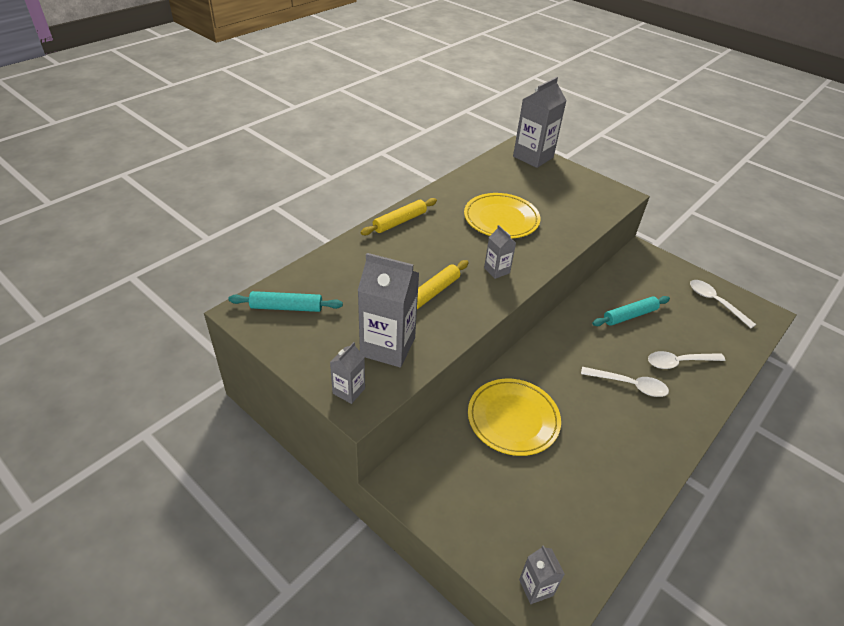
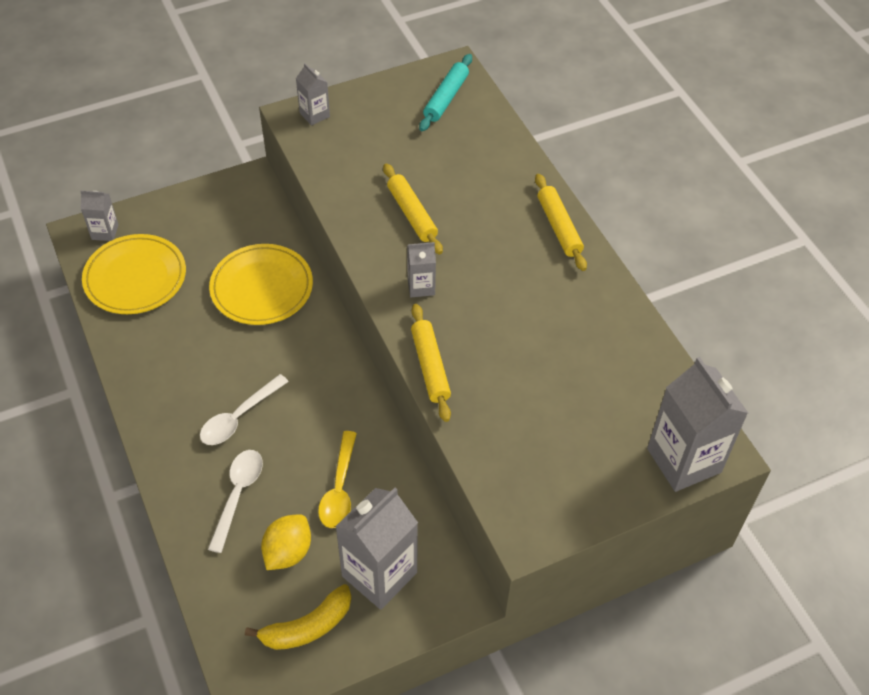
camera: 115 degrees right, 10 degrees up
grey carton [358,253,419,368] -> grey carton moved to [335,488,418,610]
yellow plate [464,193,541,238] -> yellow plate moved to [82,234,186,314]
turquoise rolling pin [592,296,670,326] -> yellow spoon [318,431,357,528]
white spoon [690,280,756,328] -> yellow banana [245,584,351,650]
none -> yellow lemon [261,514,311,570]
none -> yellow rolling pin [411,304,451,422]

